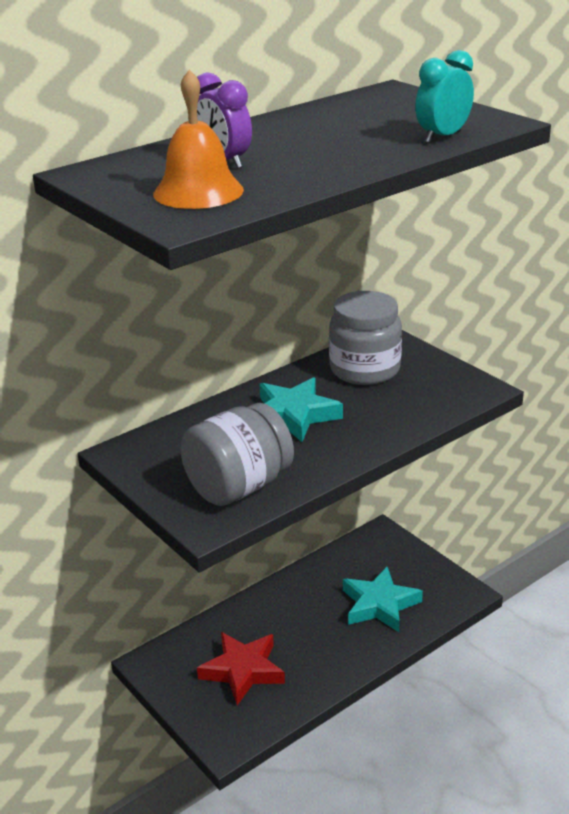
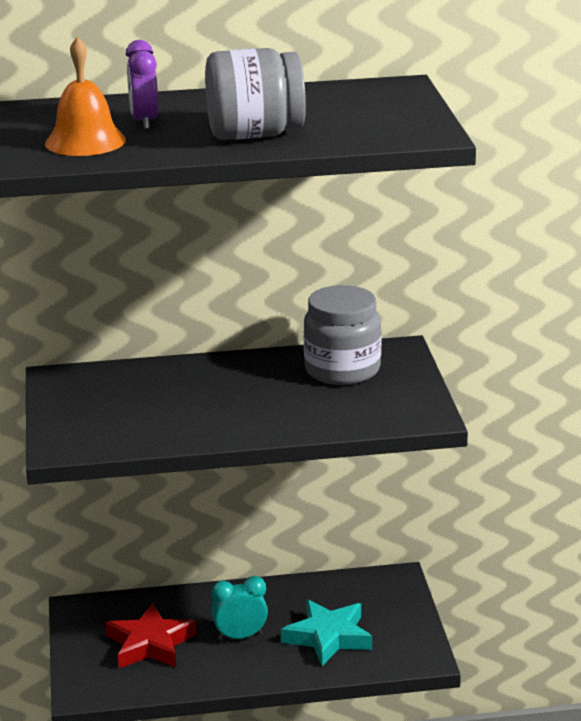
camera: 30 degrees right, 5 degrees down
grey jar [180,403,294,506] -> grey jar moved to [205,48,306,140]
turquoise star [259,377,343,442] -> none
turquoise clock [415,50,474,143] -> turquoise clock moved to [211,576,268,641]

